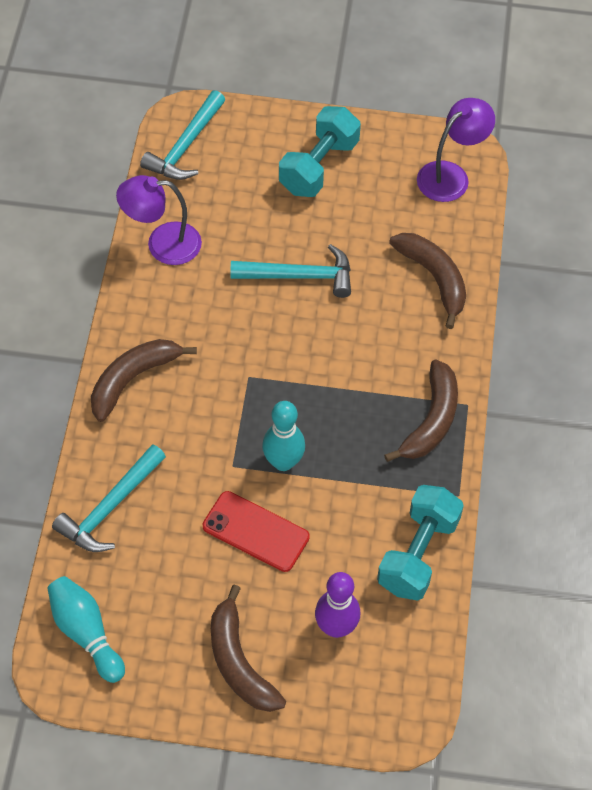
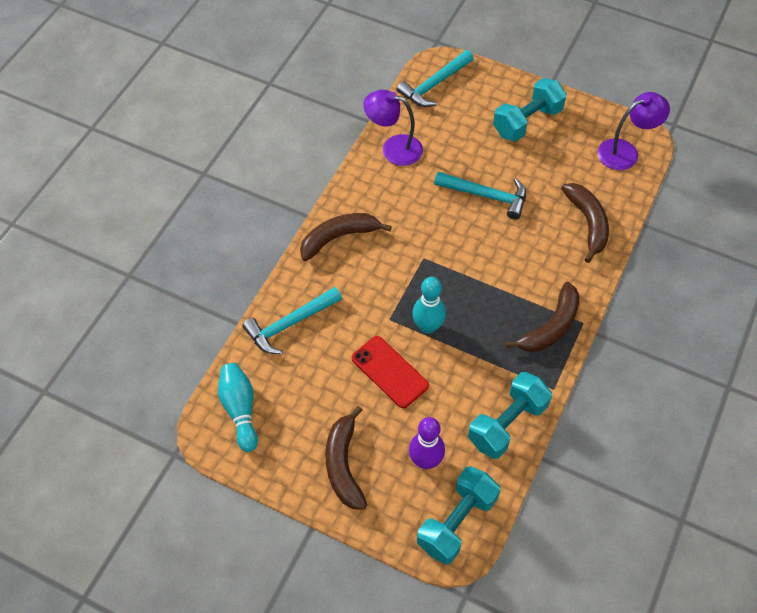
camera: 20 degrees right, 0 degrees up
none -> turquoise dumbbell [417,466,500,565]

